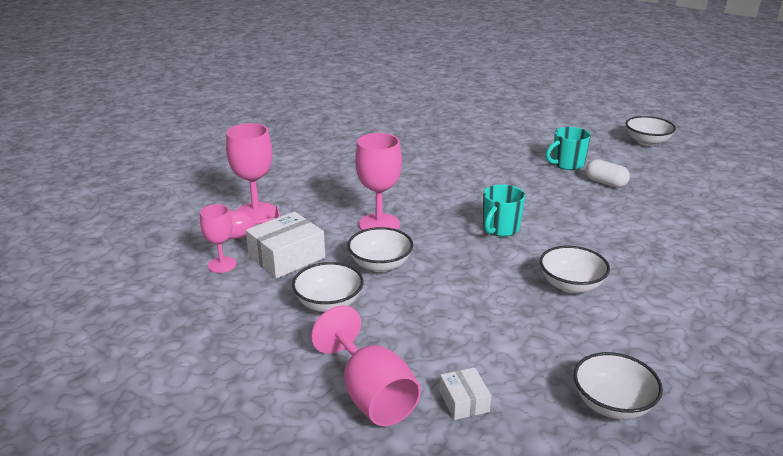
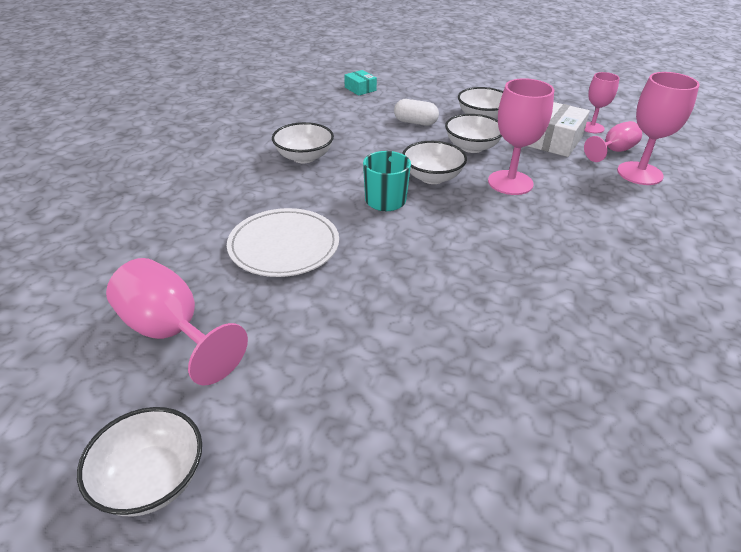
camera: 160 degrees right, 10 degrees up
pink goblet [311,306,421,426] -> pink goblet moved to [106,258,248,386]
white box [440,367,491,420] -> turquoise box [344,70,377,96]
turquoise mug [546,127,591,170] -> none
white bowl [574,352,663,420] -> white bowl moved to [402,141,467,184]
white capsule [585,159,630,188] -> white capsule moved to [394,99,439,126]
none -> white plate [227,208,339,277]

